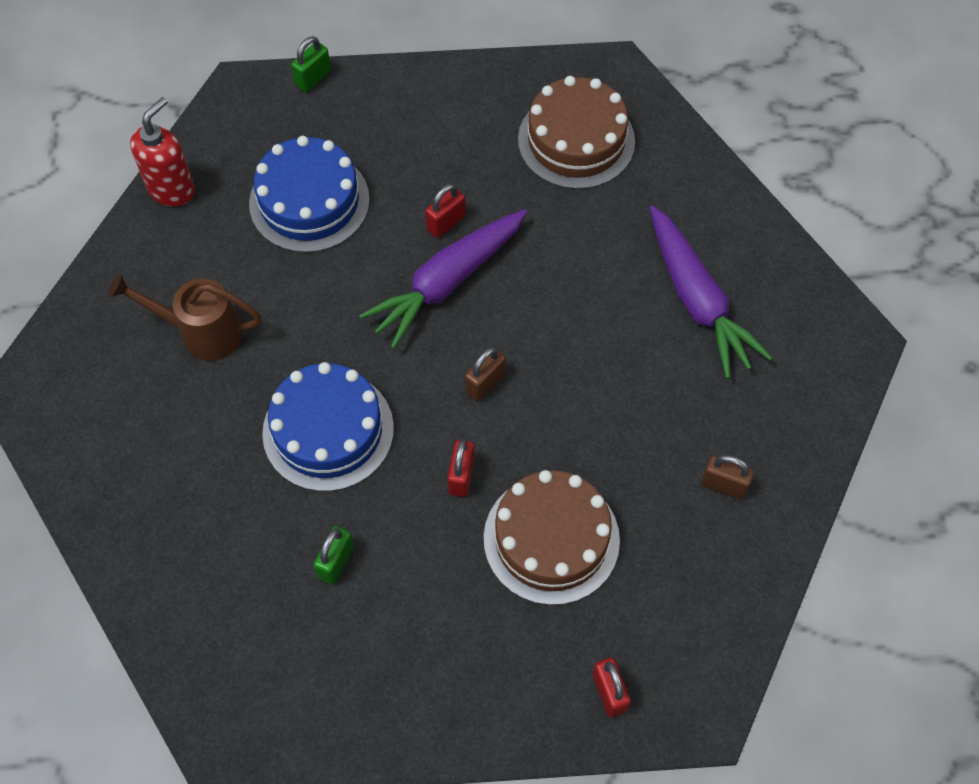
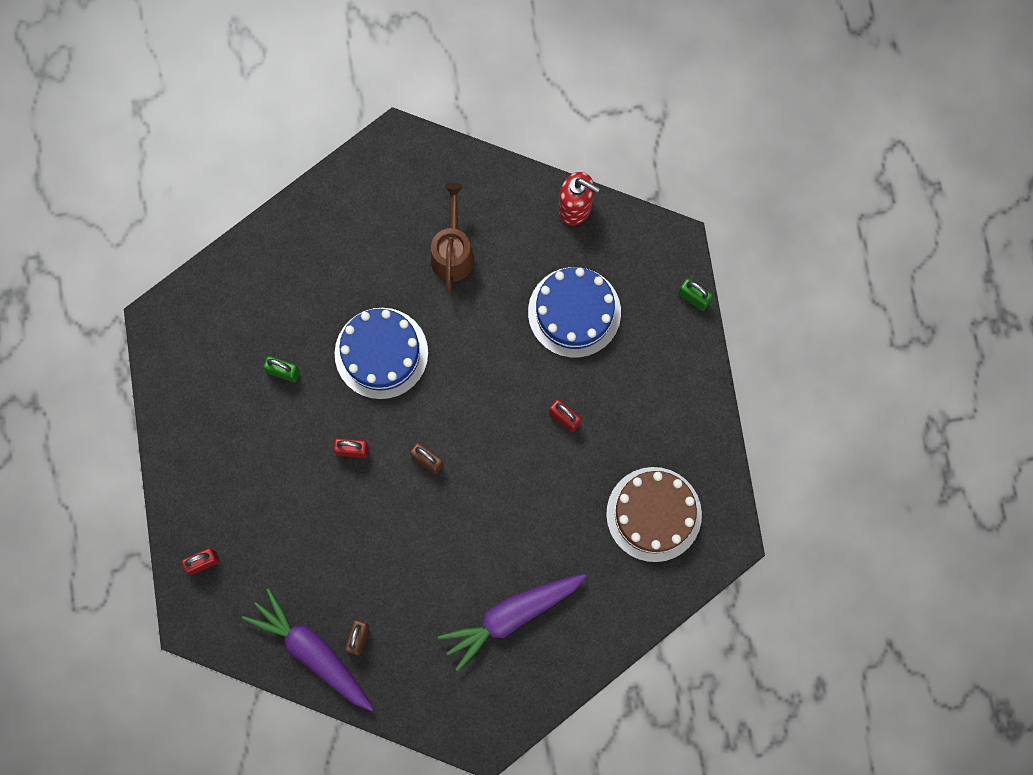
camera: 85 degrees right, 15 degrees up
purple carrot [359,209,527,349] -> purple carrot moved to [242,588,374,711]
brown cake [484,470,620,605] -> none

